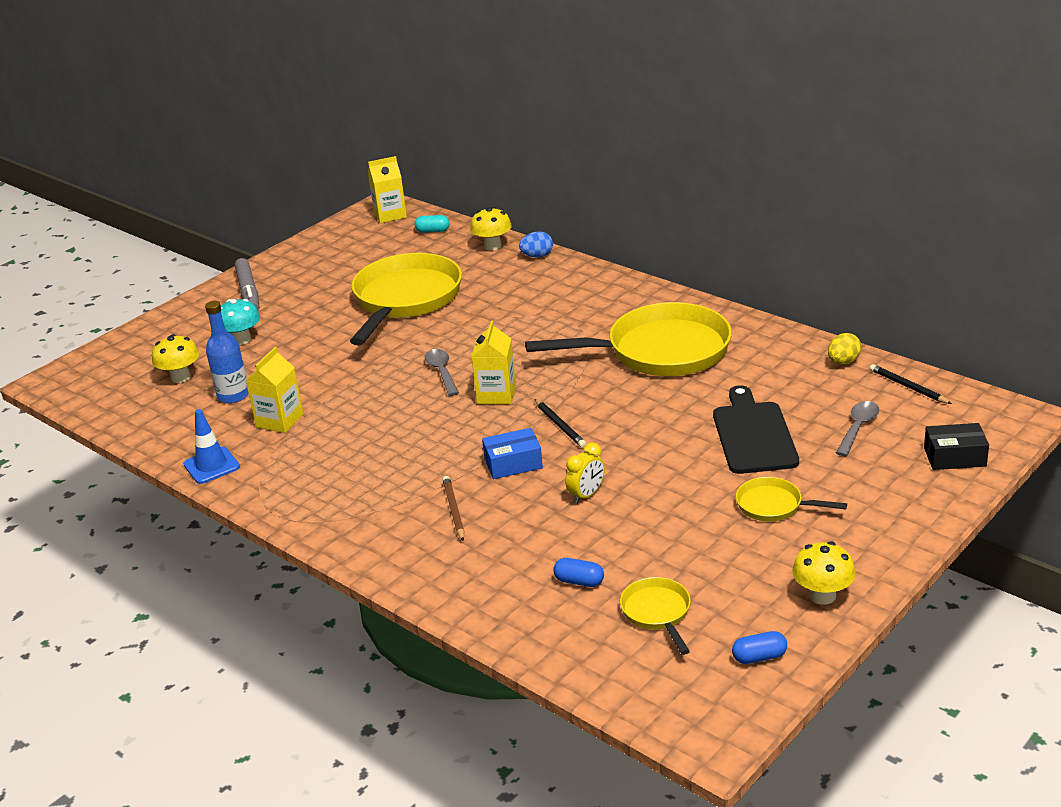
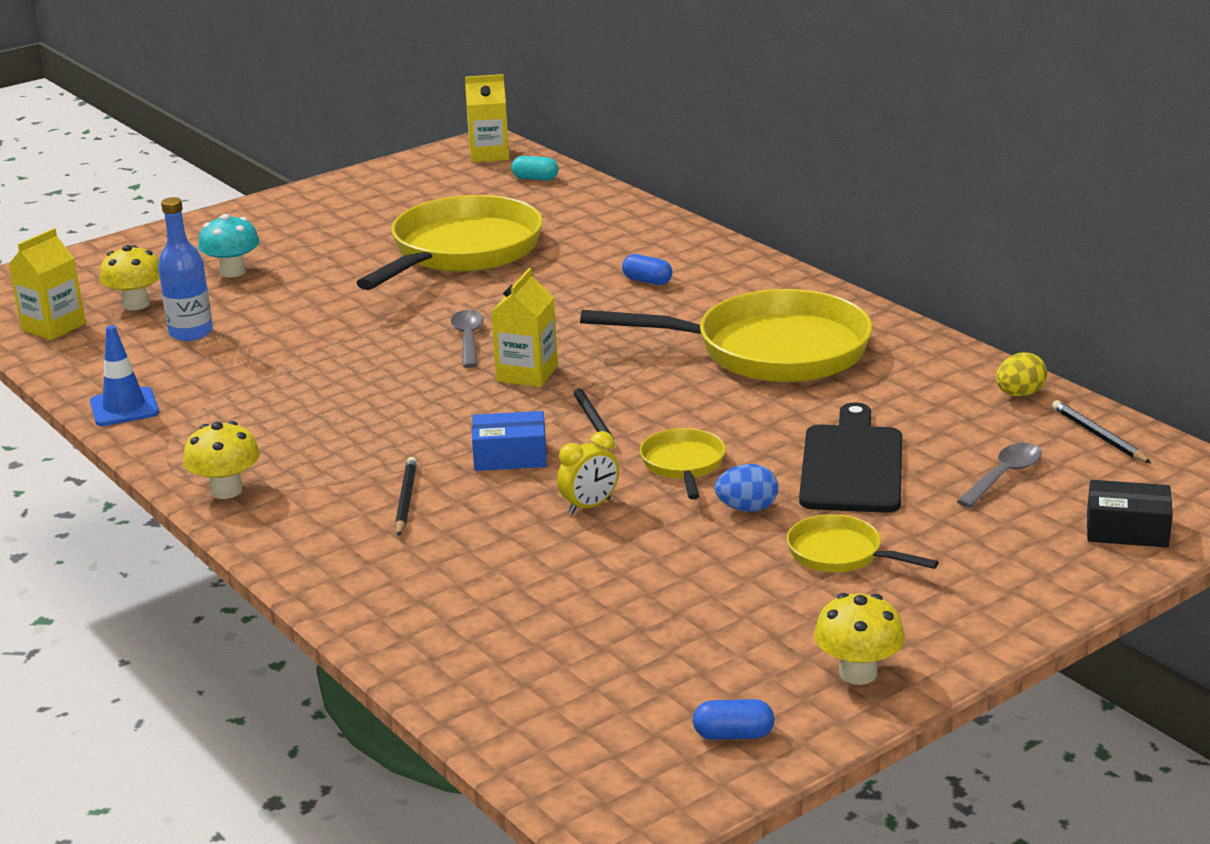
camera: 10 degrees right, 5 degrees down
grey marker [235,258,259,310] -> none
yellow carton [246,347,304,433] -> yellow carton moved to [8,228,86,340]
brown pencil [443,476,464,541] -> black pencil [395,457,417,537]
yellow mushroom [470,207,512,250] -> yellow mushroom moved to [183,421,260,499]
blue egg [519,231,553,257] -> blue egg moved to [715,464,778,512]
blue capsule [553,558,604,587] -> blue capsule moved to [622,254,672,285]
yellow pan [620,577,691,655] -> yellow pan moved to [640,428,726,499]

